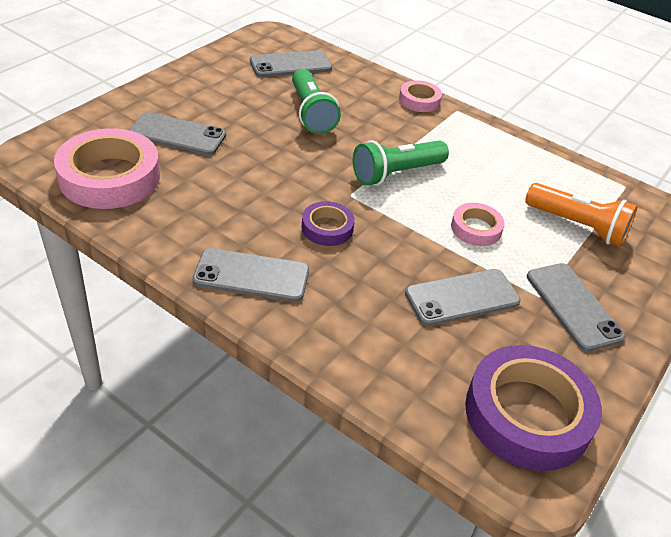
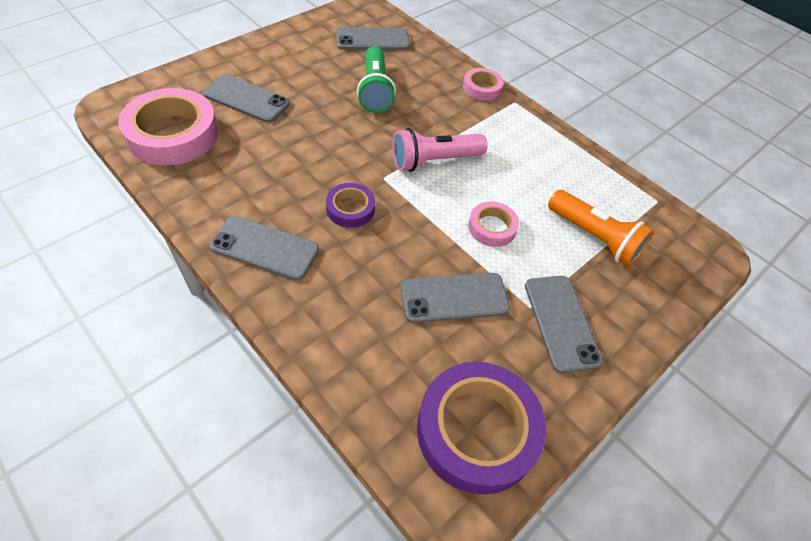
camera: 10 degrees right, 10 degrees up
green flashlight [353,140,449,186] -> pink flashlight [392,128,487,172]

